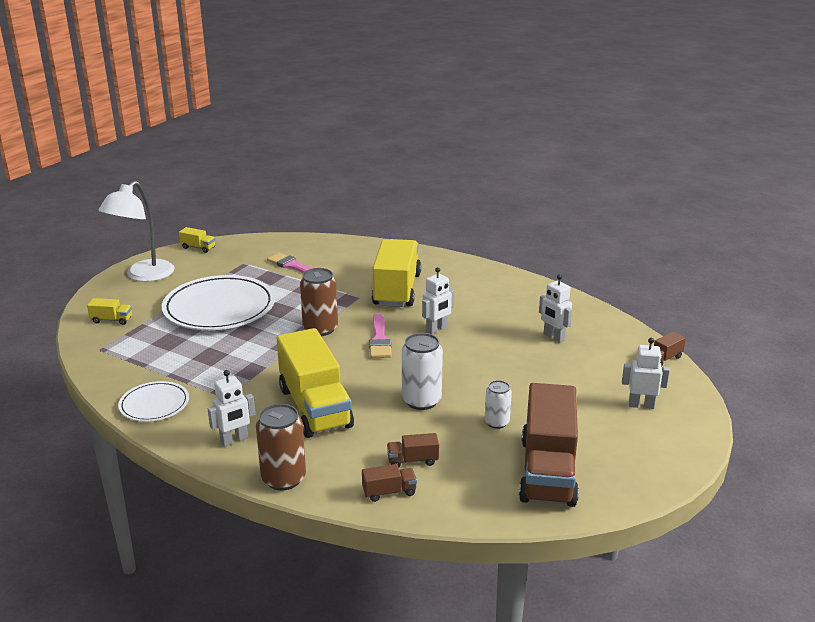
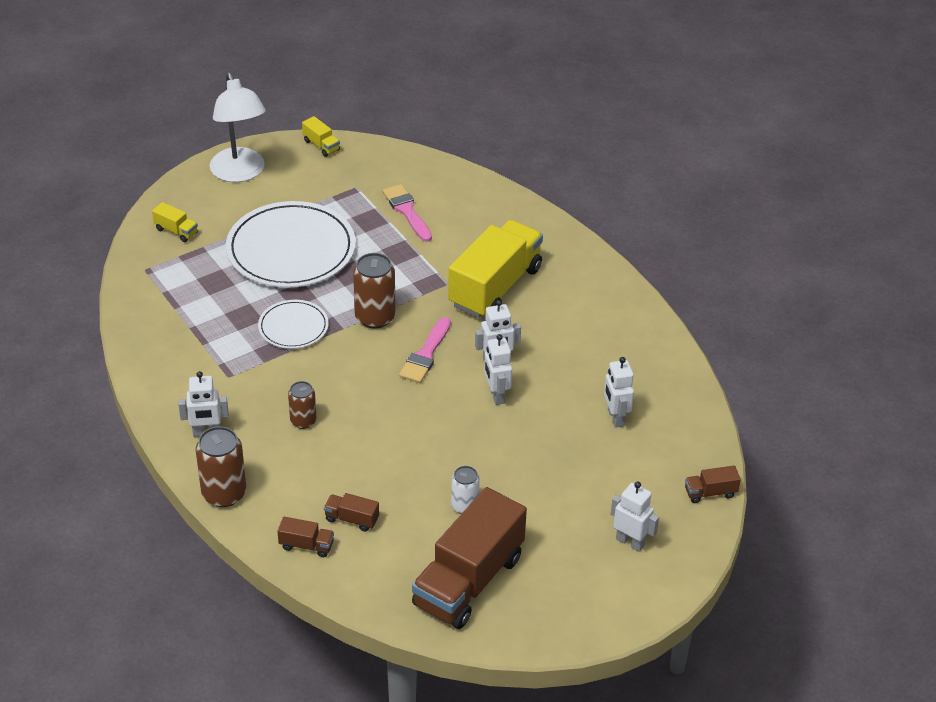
camera: 25 degrees right, 15 degrees up
white lamp [98,181,174,282] -> white lamp turned 75 degrees counterclockwise [210,72,266,182]
white plate [118,381,189,422] -> white plate moved to [258,300,329,349]
yellow truck [277,328,354,438] -> brown can [288,381,316,429]
white can [402,333,443,410] -> none
none -> white robot [484,334,512,405]

